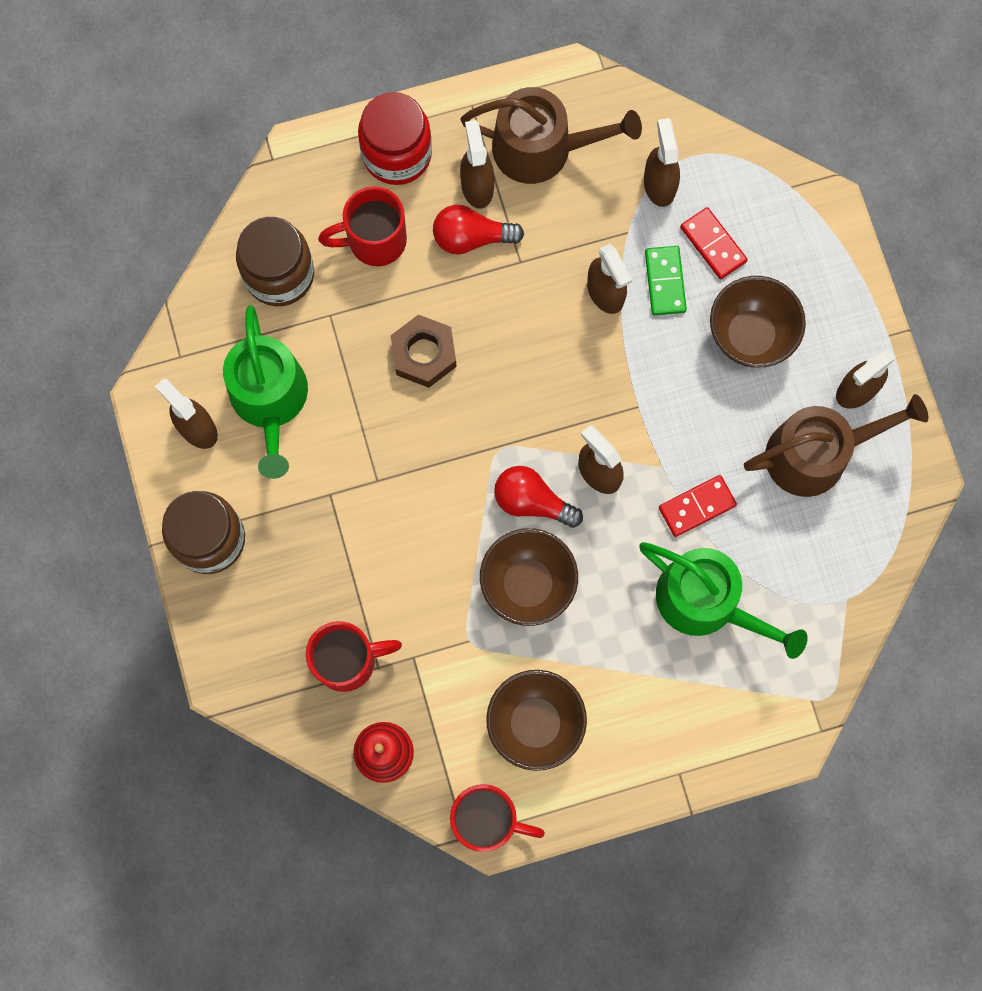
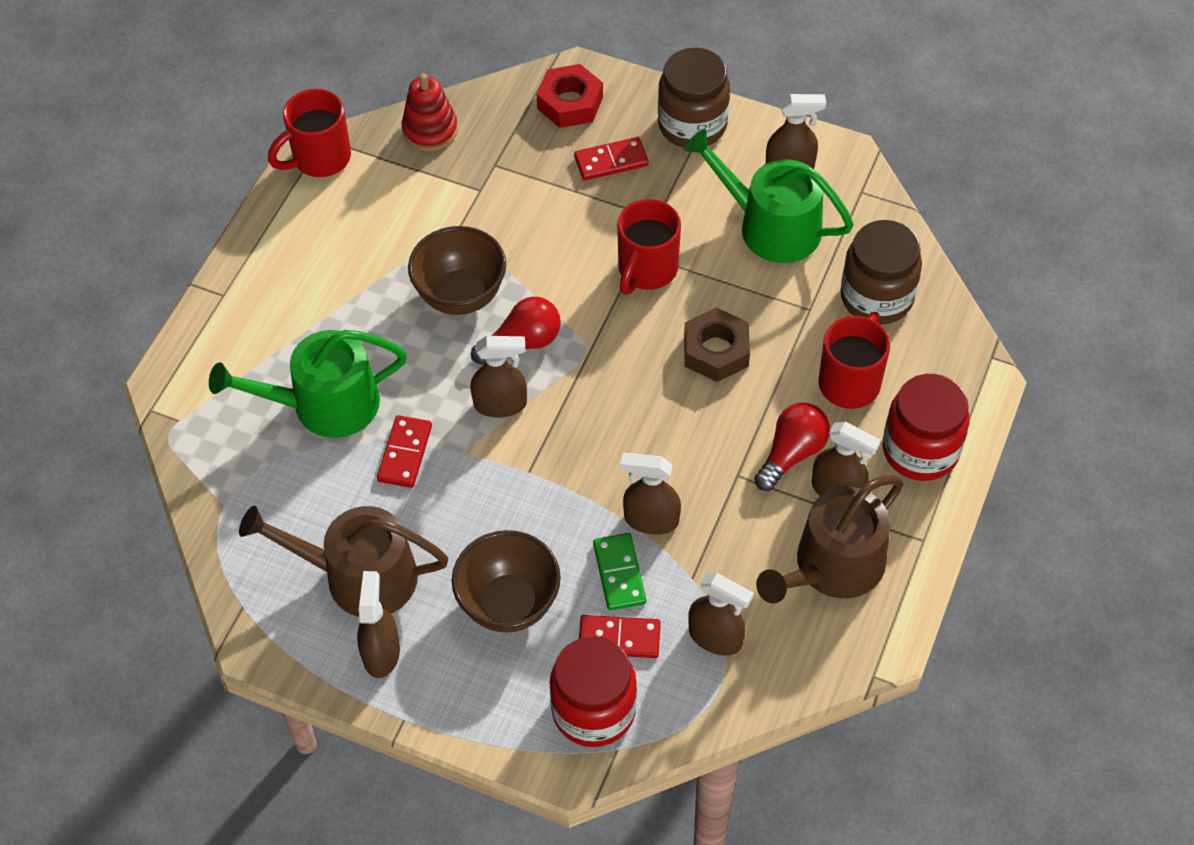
camera: 130 degrees right, 20 degrees down
red mug [306,621,402,692] -> red mug moved to [617,199,681,295]
brown bowl [486,670,587,771] -> none
green domino [645,246,687,315] -> green domino turned 45 degrees clockwise [593,533,646,611]
brown watering can [744,394,928,497] -> brown watering can turned 75 degrees clockwise [239,506,448,617]
none -> red nut [536,64,603,128]
none -> red jar [549,636,637,747]
none -> red domino [574,137,649,181]

